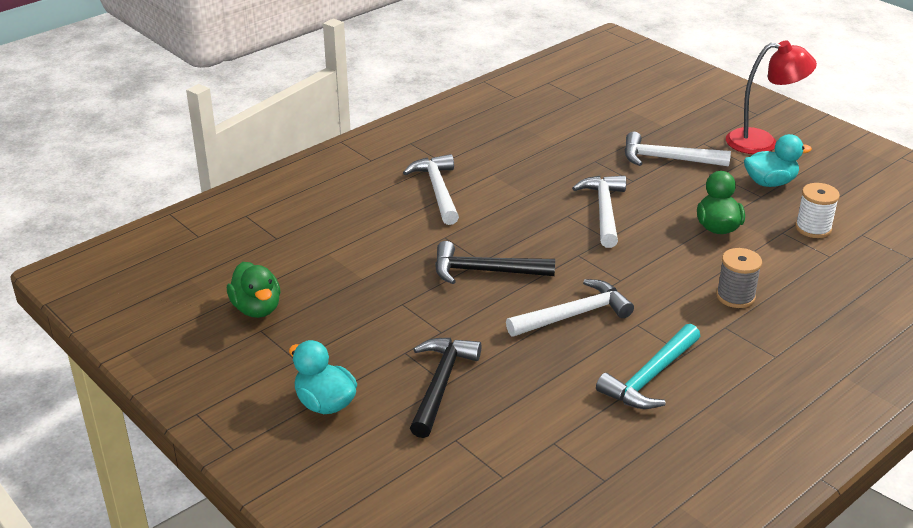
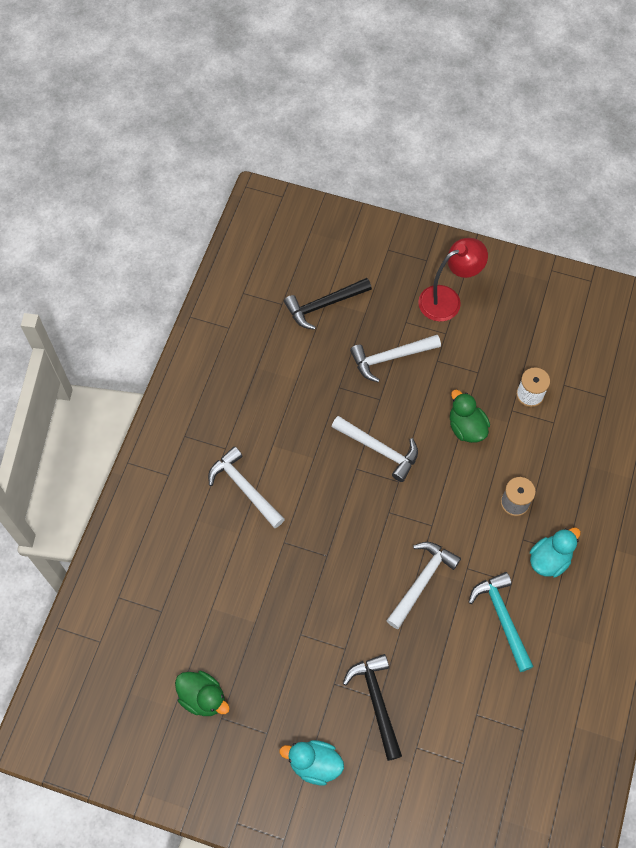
camera: 30 degrees left, 30 degrees up
black hammer [435,241,555,284] -> black hammer moved to [284,278,372,330]
white hammer [572,176,626,248] -> white hammer turned 150 degrees clockwise [332,416,418,482]
turquoise hammer [596,324,700,409] -> turquoise hammer turned 150 degrees clockwise [469,572,534,672]
turquoise duck [744,134,812,187] -> turquoise duck moved to [530,527,581,577]

